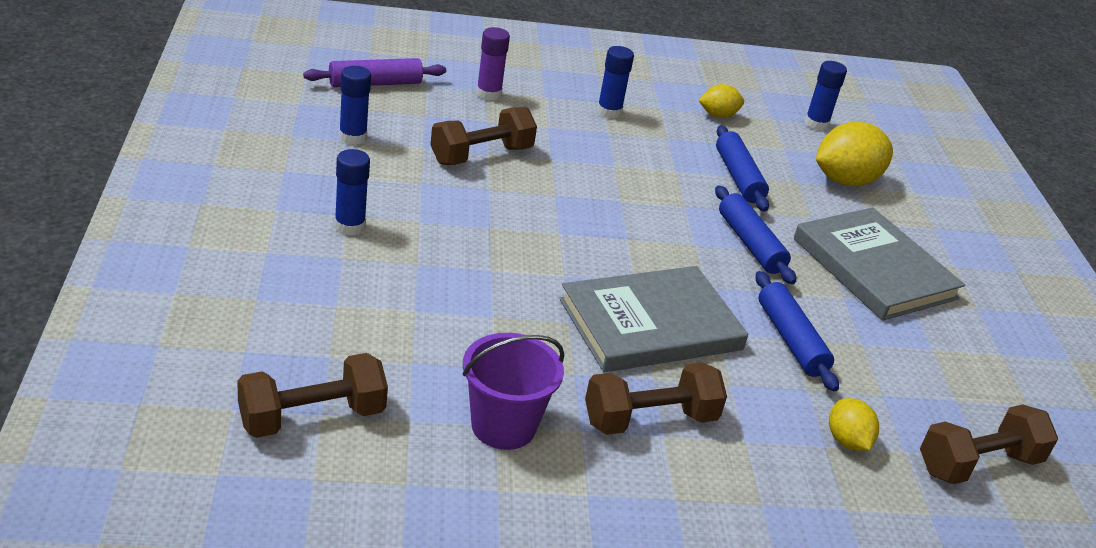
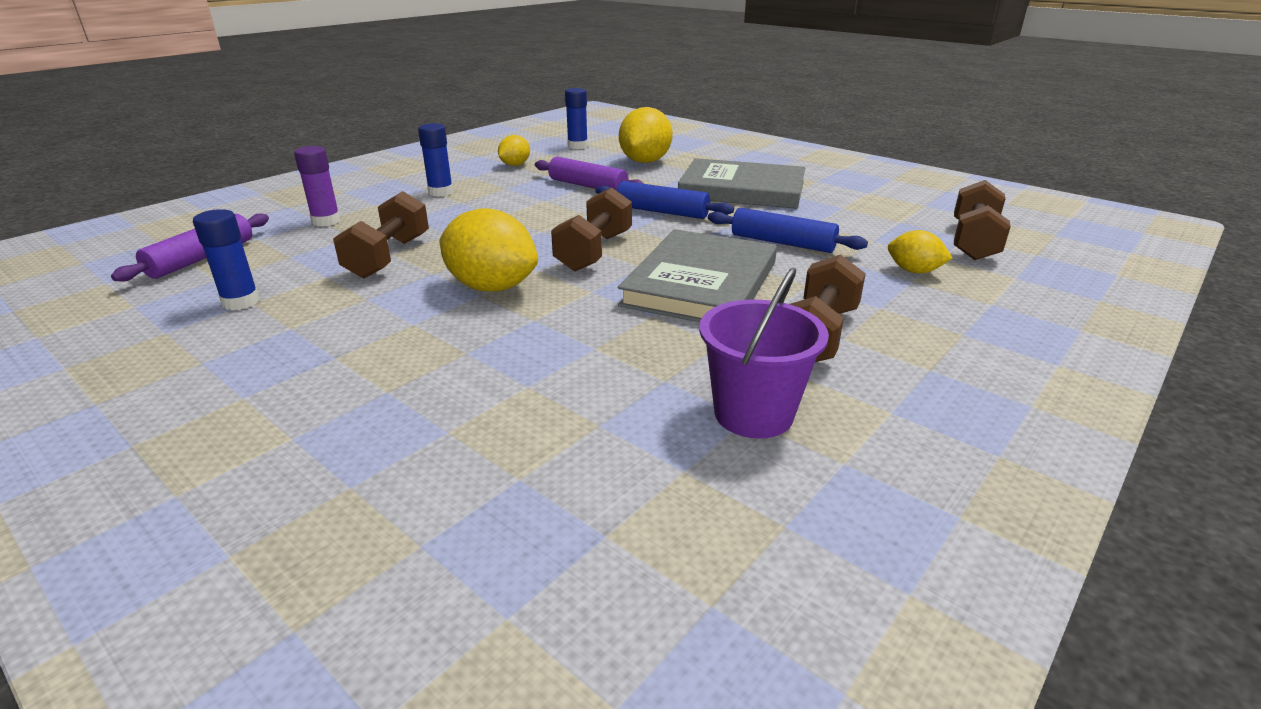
camera: 40 degrees left, 5 degrees down
brown dumbbell [238,353,388,438] -> brown dumbbell moved to [551,187,632,271]
blue glue stick [334,149,370,236] -> none
blue rolling pin [716,125,769,212] -> purple rolling pin [535,156,644,190]
none -> yellow lemon [439,208,538,292]

